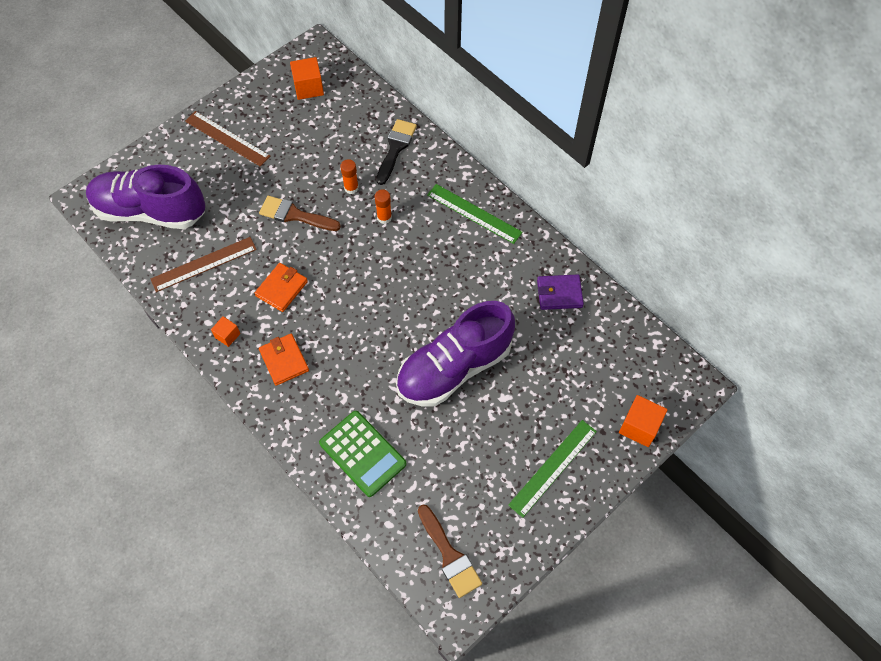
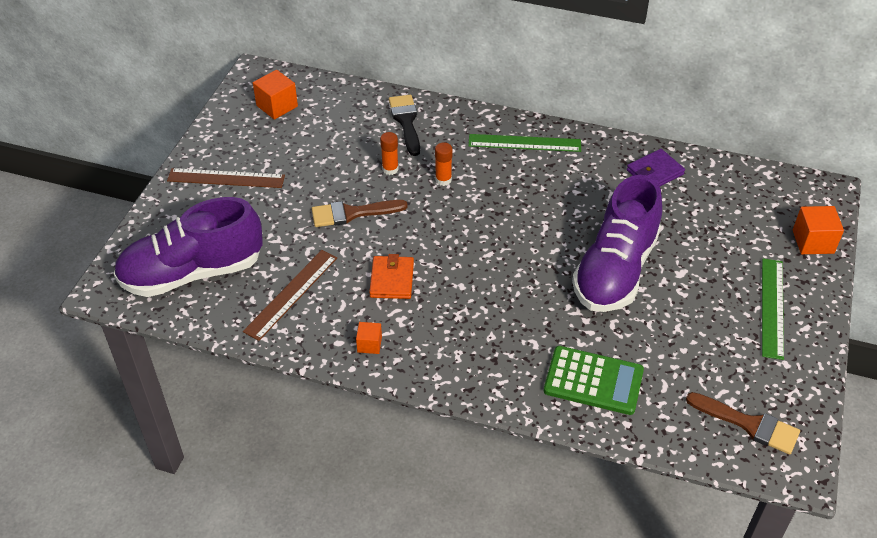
camera: 30 degrees left, 15 degrees down
orange wallet [259,334,309,386] -> none

